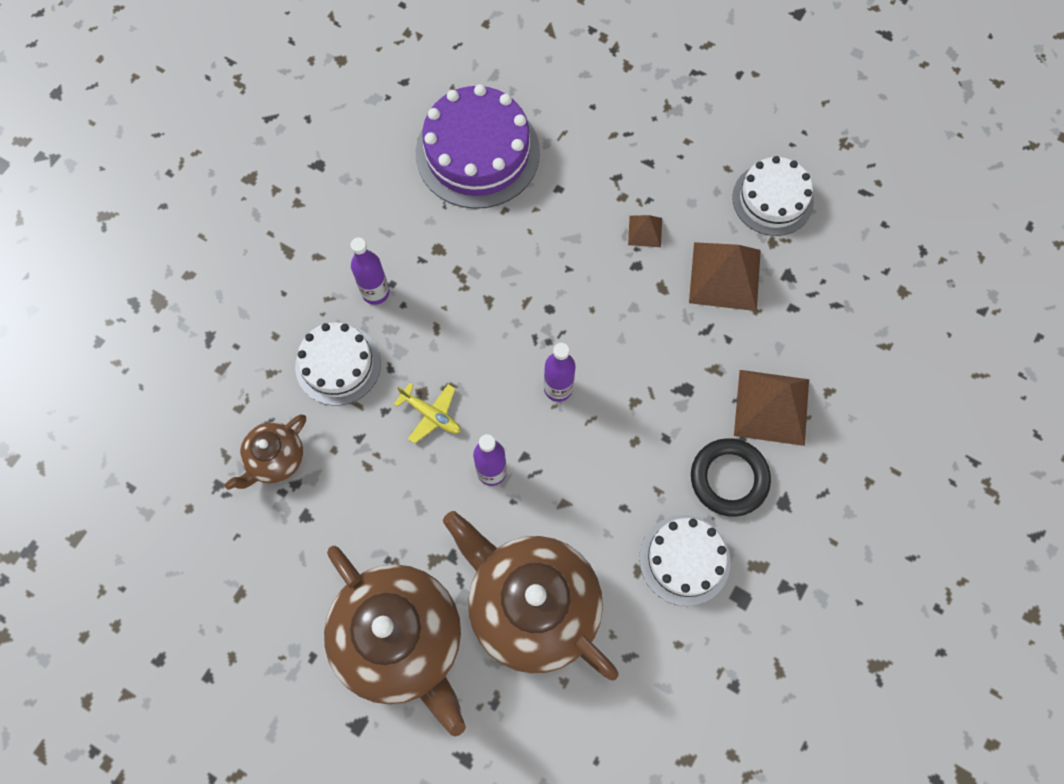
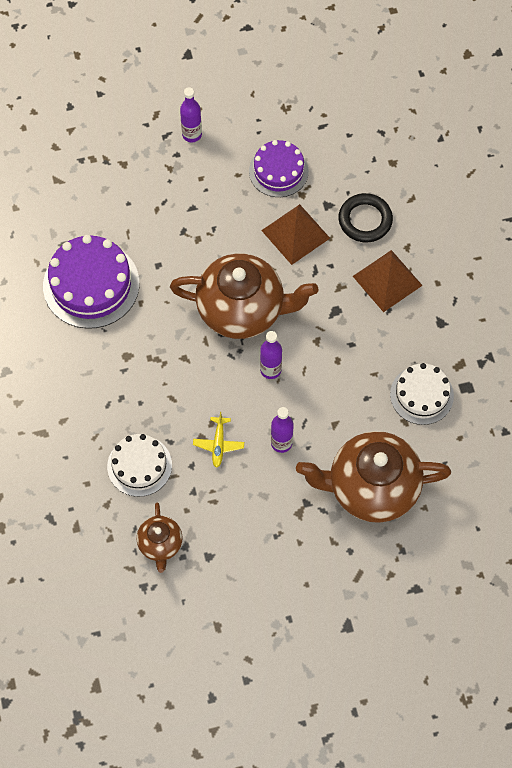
camera: 45 degrees left, 5 degrees down
brown teapot [324,546,466,737] -> brown teapot moved to [170,254,318,339]
purple bottle [350,237,390,305] -> purple bottle moved to [180,87,202,142]
yellow plane [394,383,461,443] -> yellow plane turned 105 degrees clockwise [193,412,244,468]
brown pyramid [628,215,662,247] -> none
black ring [691,438,771,517] -> black ring moved to [339,193,393,242]
white cake [732,156,814,236] -> purple cake [249,140,309,197]

